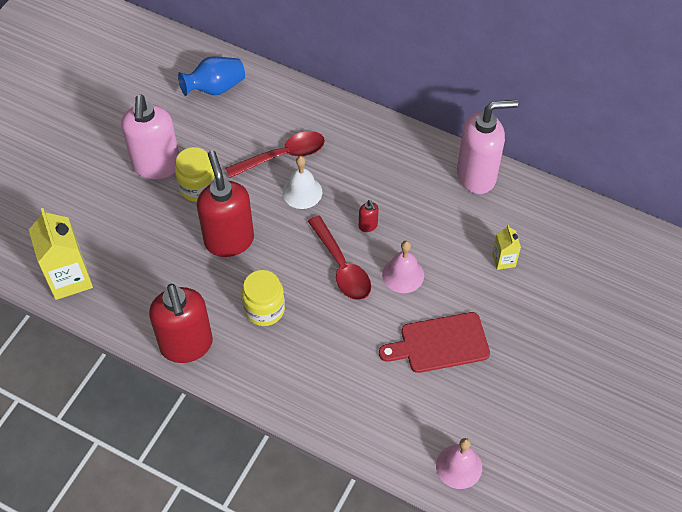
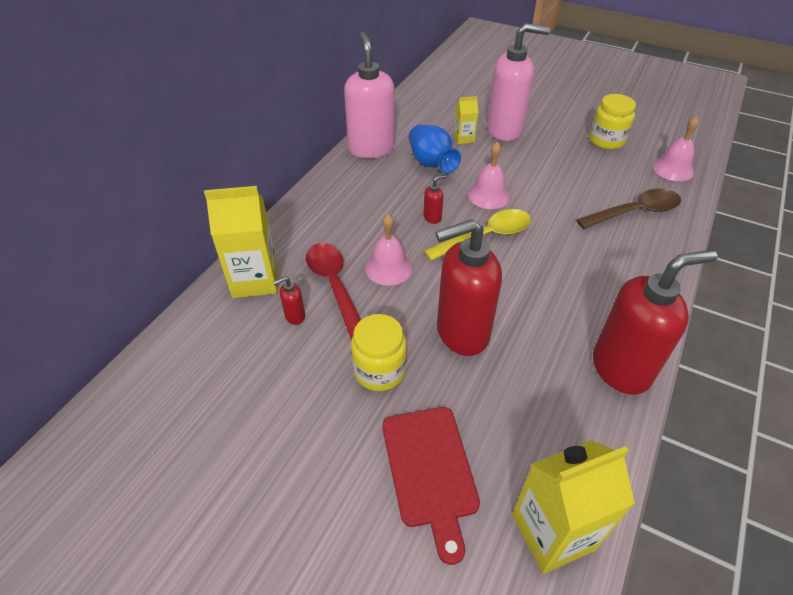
camera: 90 degrees left, 10 degrees down
pink soap dispenser [121,95,179,180] -> pink soap dispenser moved to [487,23,550,141]
blue vase [178,56,245,96] -> blue vase moved to [409,125,461,173]
yellow jar [242,270,285,326] -> yellow jar moved to [589,94,636,150]
white bell [282,156,322,209] -> pink bell [365,214,412,286]
red spoon [308,215,371,300] -> yellow spoon [424,209,531,261]
red cutting board [379,312,490,373] -> red cutting board moved to [382,407,480,565]
none -> yellow carton [204,186,277,298]
none -> red soap dispenser [273,277,305,325]
none -> brown spoon [576,189,681,229]

